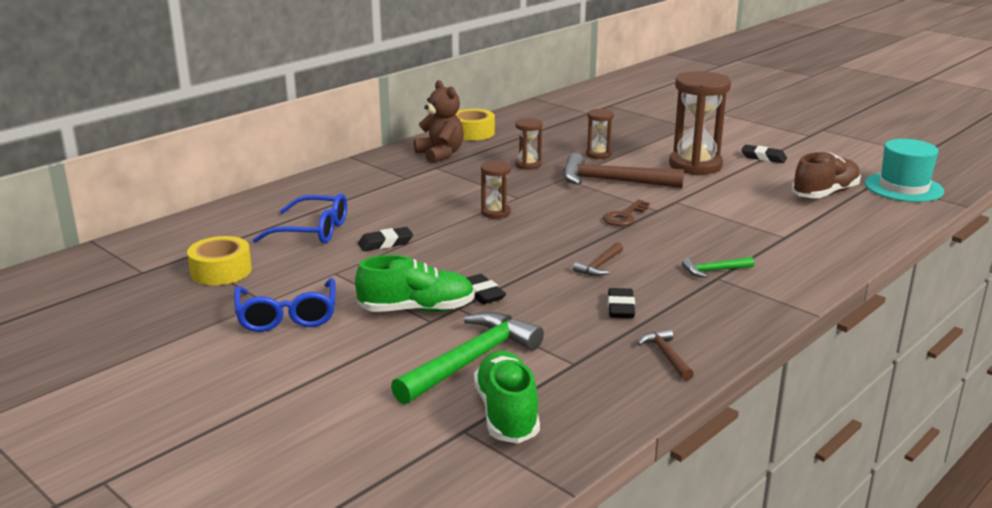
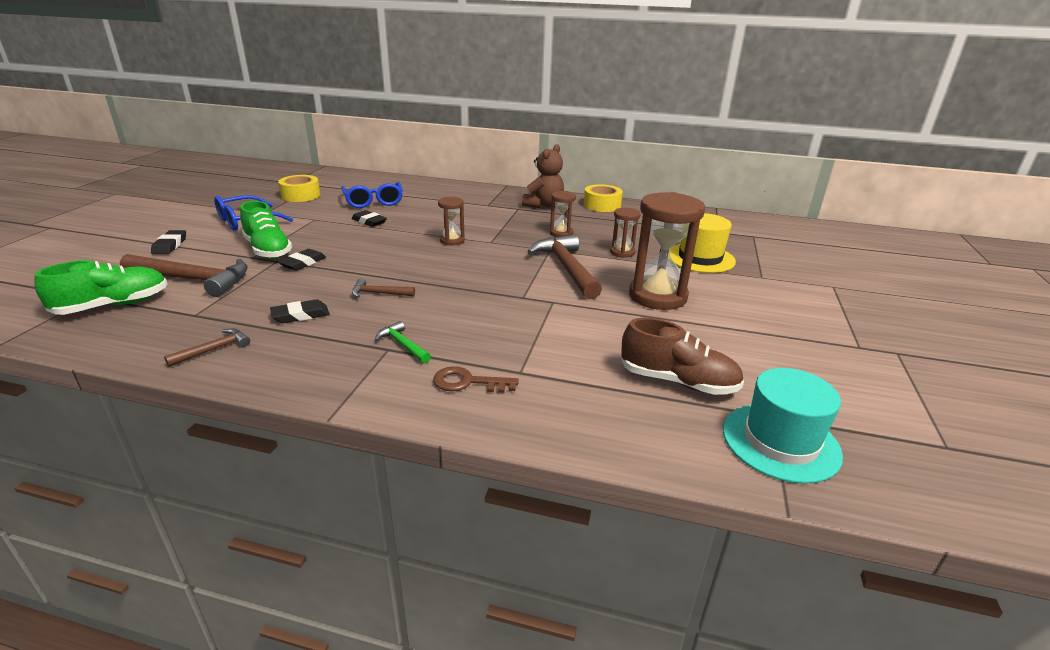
camera: 60 degrees right, 5 degrees up
green hammer [391,312,544,404] -> brown hammer [120,254,248,297]
brown key [603,199,649,226] -> brown key moved to [433,366,519,393]
black eraser [741,145,787,163] -> black eraser moved to [151,230,186,254]
none -> yellow hat [670,213,736,273]

